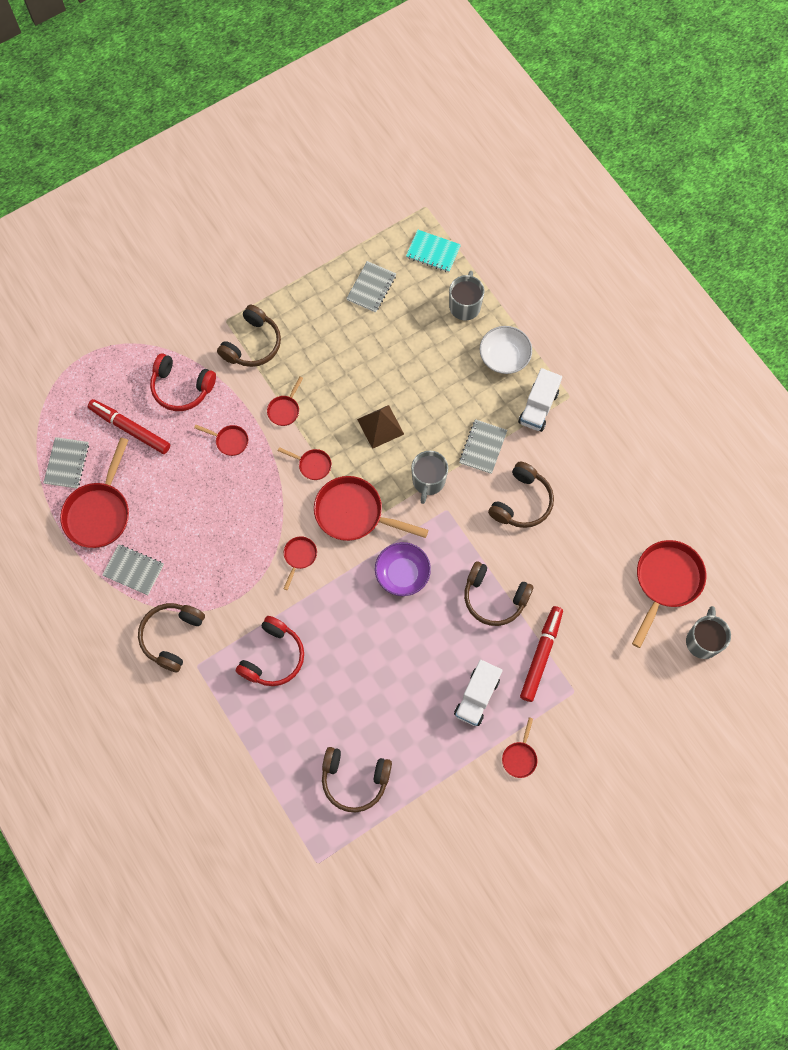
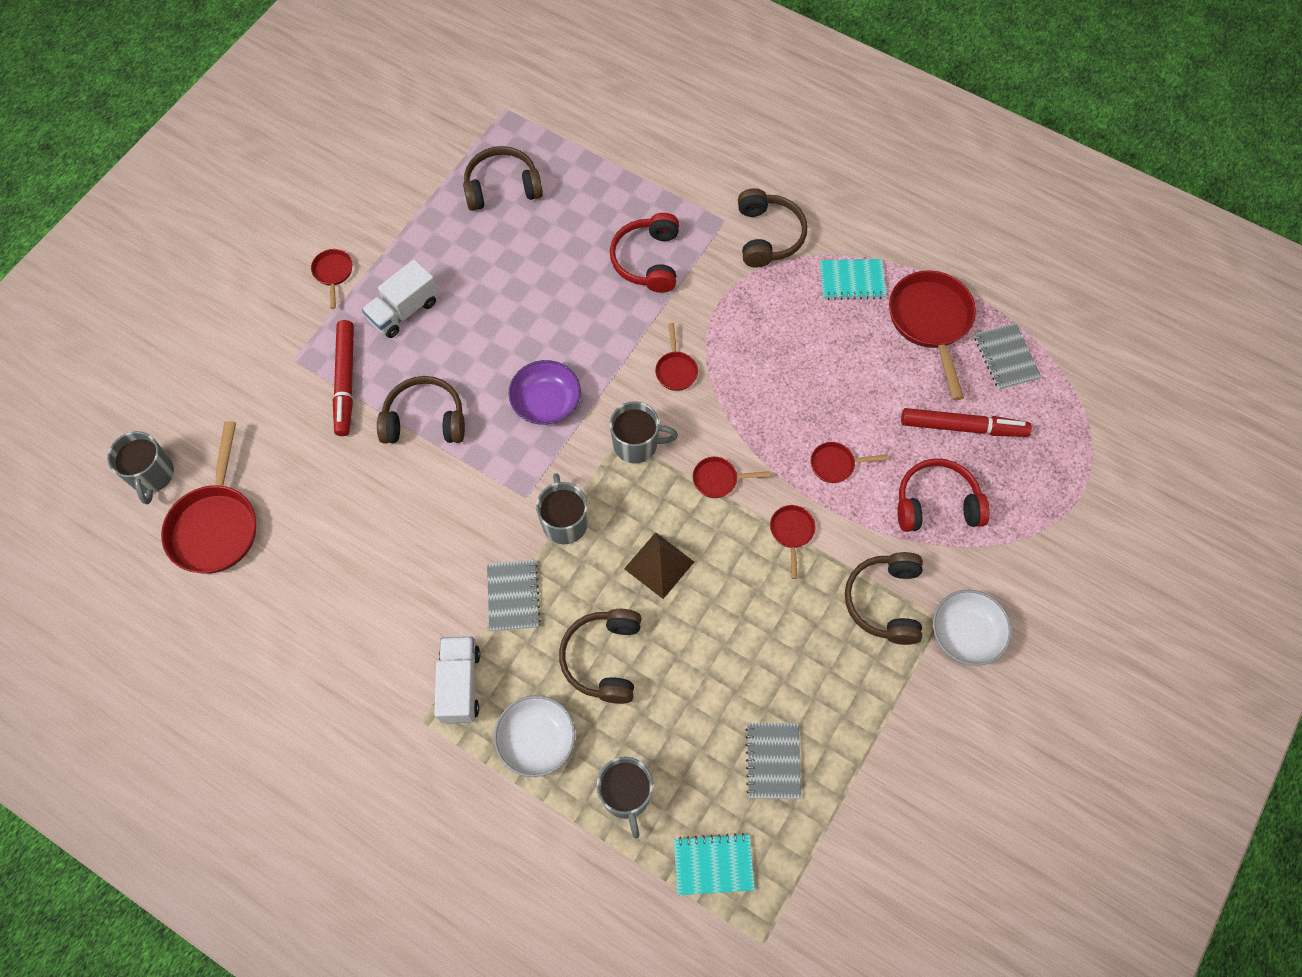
camera: 155 degrees right, 5 degrees down
grey notebook [102,544,164,595] -> turquoise notebook [820,259,886,300]
red pan [314,476,428,541] -> grey mug [610,401,678,464]
white truck [454,660,503,726] -> white truck turned 135 degrees counterclockwise [362,259,438,338]
brown headphones [488,462,554,528] -> brown headphones moved to [559,609,641,704]
none -> white bowl [933,590,1012,666]

